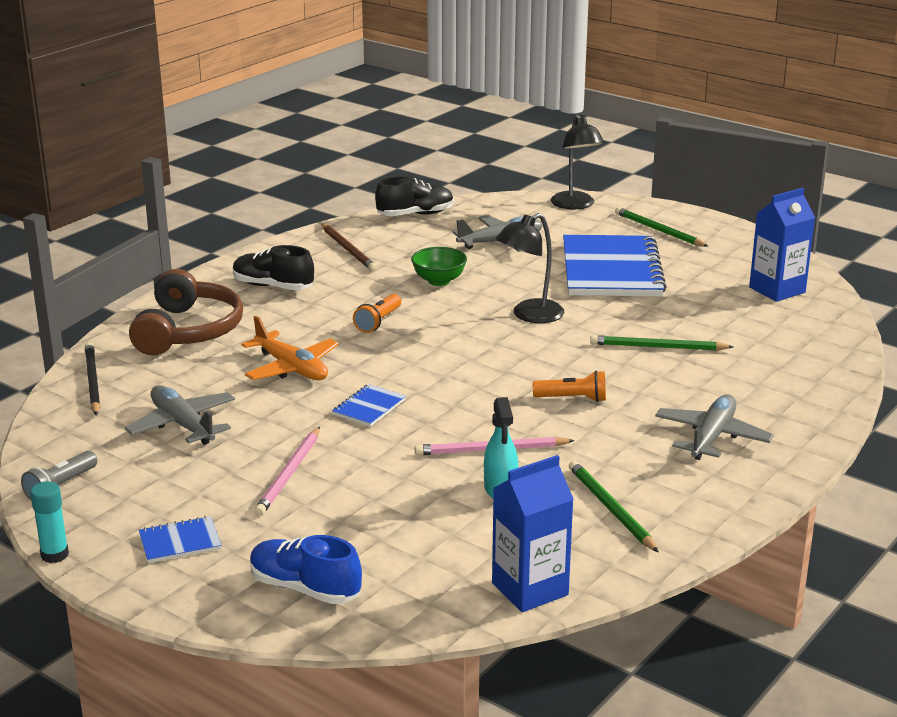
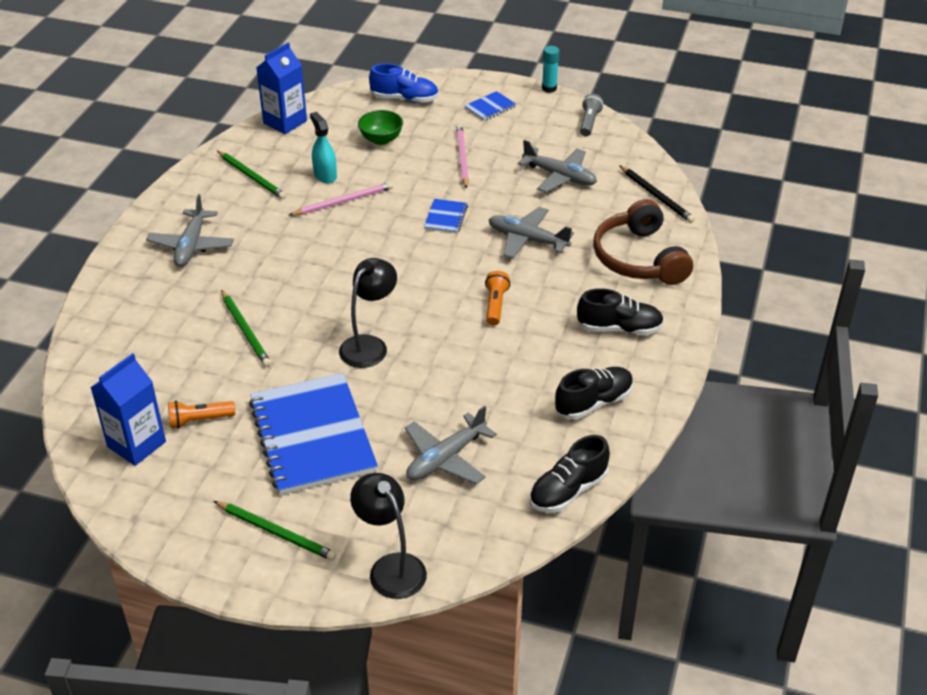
camera: 160 degrees right, 15 degrees up
orange plane [241,316,339,380] -> grey plane [489,207,574,259]
brown pencil [321,223,377,271] -> black shoe [555,367,633,419]
green bowl [411,247,467,286] -> green bowl moved to [358,110,403,145]
orange flashlight [533,371,606,402] -> orange flashlight moved to [168,401,235,429]
green pencil [590,335,733,350] -> green pencil turned 75 degrees clockwise [221,290,271,367]

